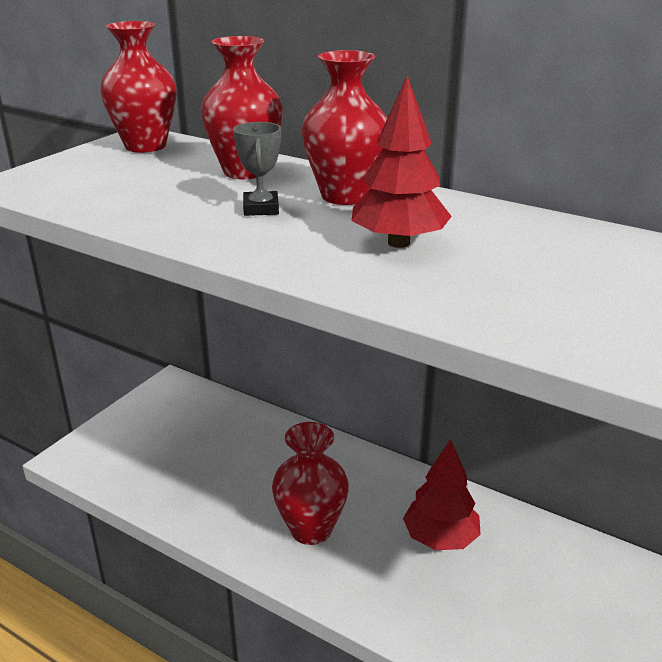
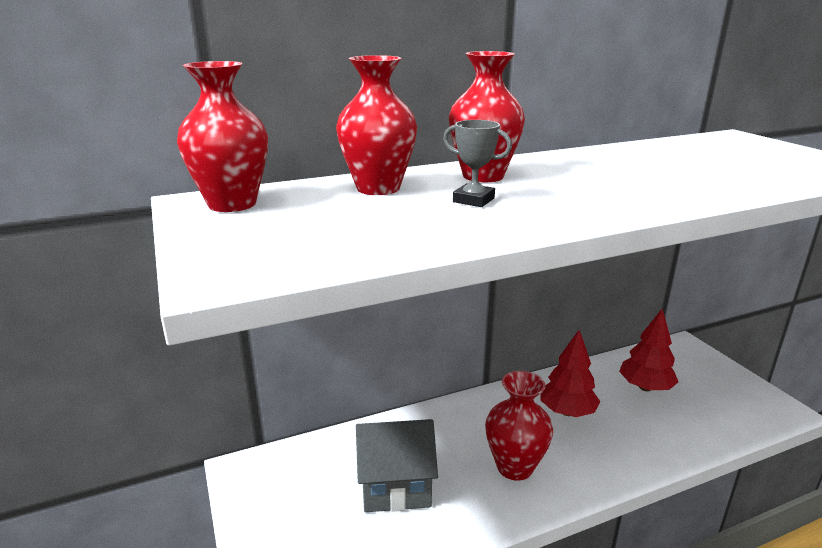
camera: 55 degrees left, 5 degrees down
red tree [352,76,452,248] -> red tree moved to [619,308,678,391]
none -> grey house [356,419,438,512]

